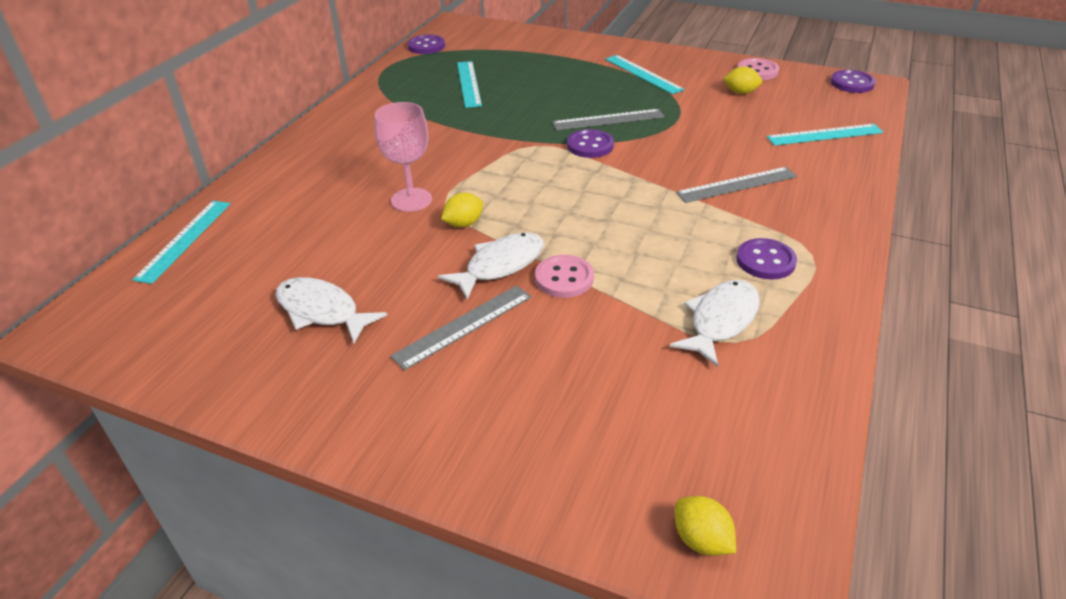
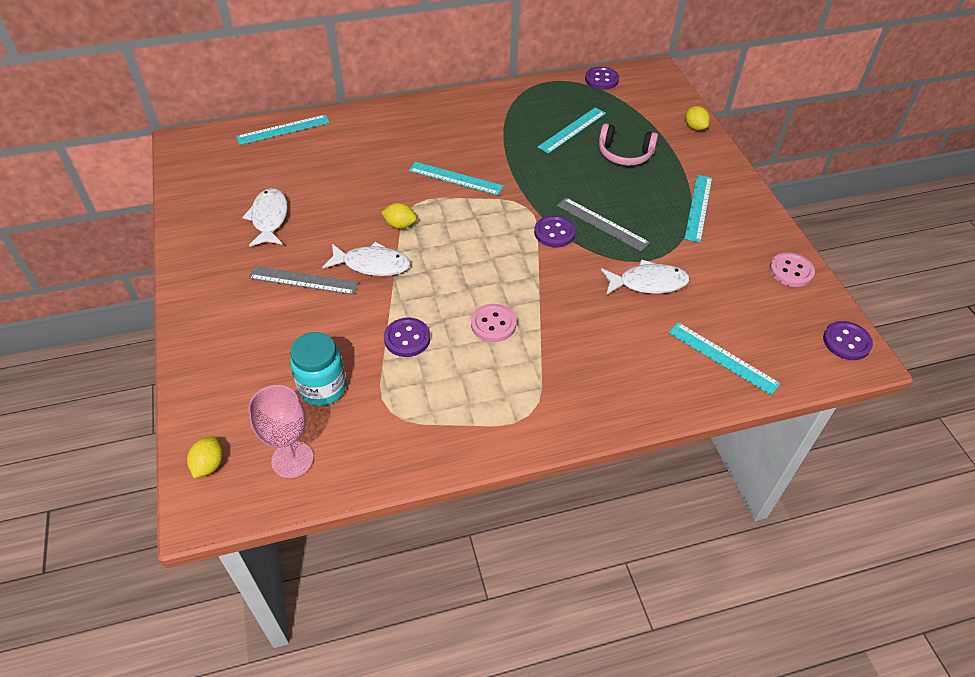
camera: 50 degrees right, 10 degrees up
pink goblet [375,102,432,212] -> pink goblet moved to [248,385,314,478]
pink button [535,255,594,298] -> pink button moved to [471,304,516,342]
white fish [670,280,760,367] -> white fish moved to [601,259,690,295]
grey ruler [676,167,797,203] -> none
yellow lemon [723,66,762,94] -> yellow lemon moved to [685,106,710,131]
purple button [736,238,797,279] -> purple button moved to [384,318,430,357]
none -> turquoise jar [290,332,346,406]
none -> turquoise ruler [409,162,504,195]
none -> pink headphones [599,123,658,166]

